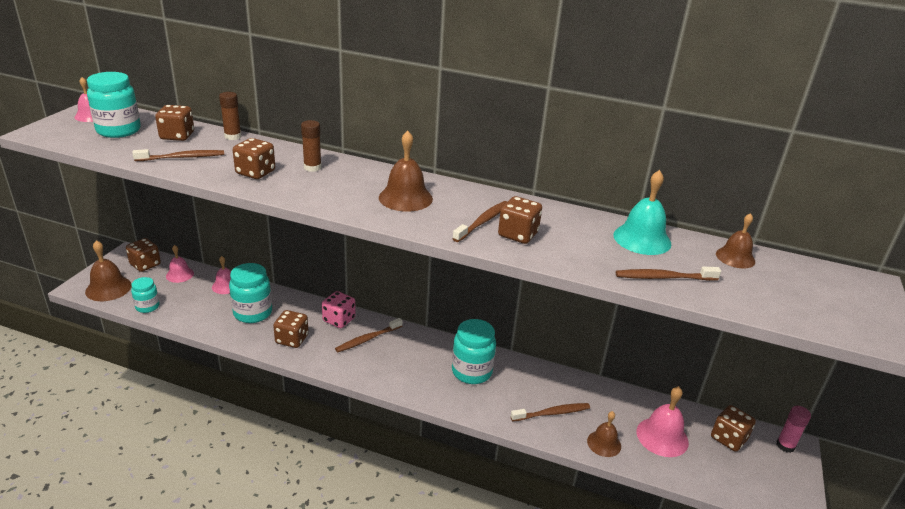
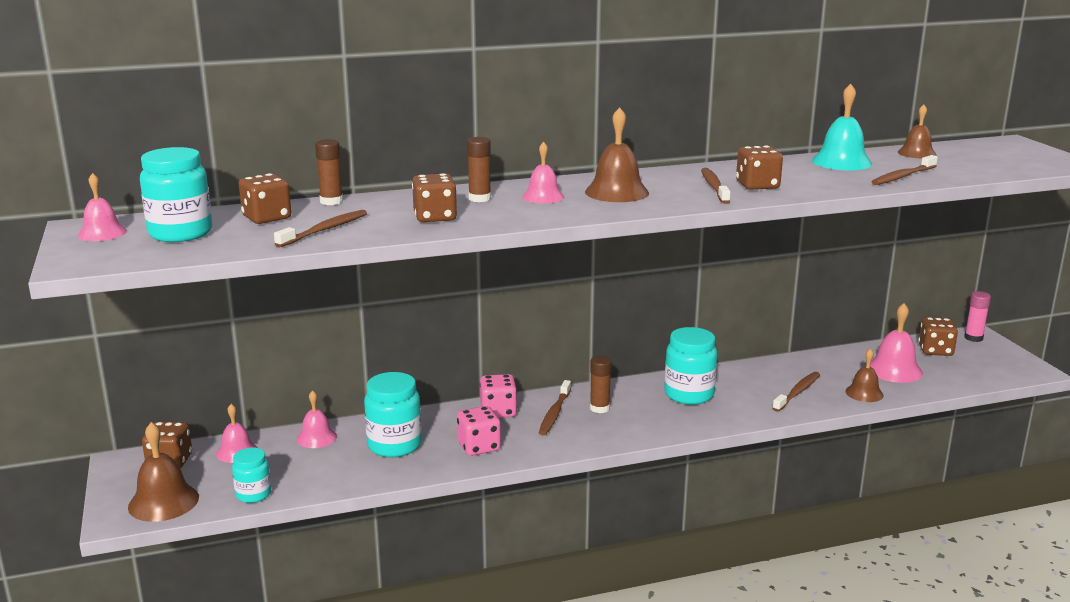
camera: 35 degrees left, 10 degrees down
brown dice [273,310,309,348] -> pink dice [457,406,501,456]
none -> pink bell [522,142,564,204]
none -> brown glue stick [590,356,612,413]

